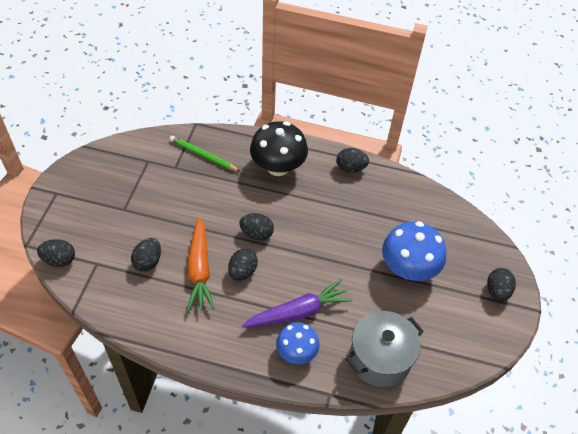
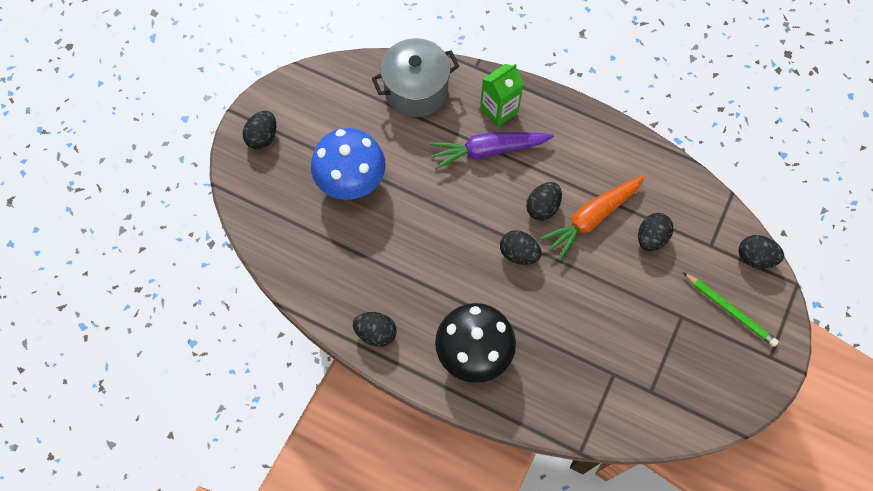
camera: 165 degrees left, 15 degrees up
green pencil [169,136,241,172] -> green pencil moved to [683,272,779,347]
orange carrot [187,217,215,312] -> orange carrot turned 135 degrees counterclockwise [540,175,645,261]
blue mushroom [276,322,319,364] -> green carton [480,64,524,127]

